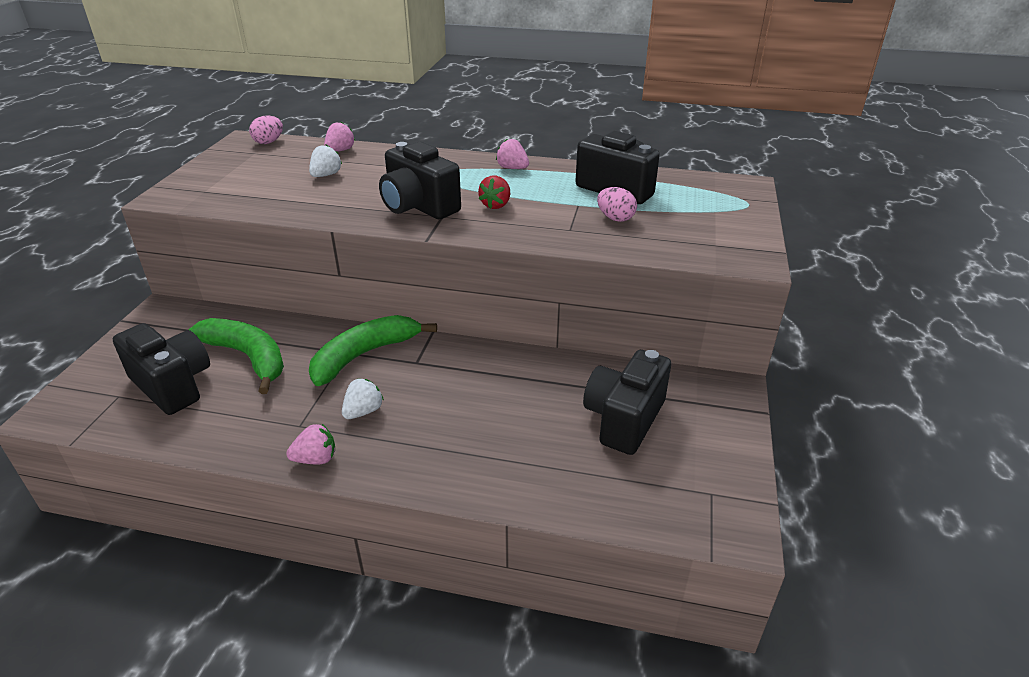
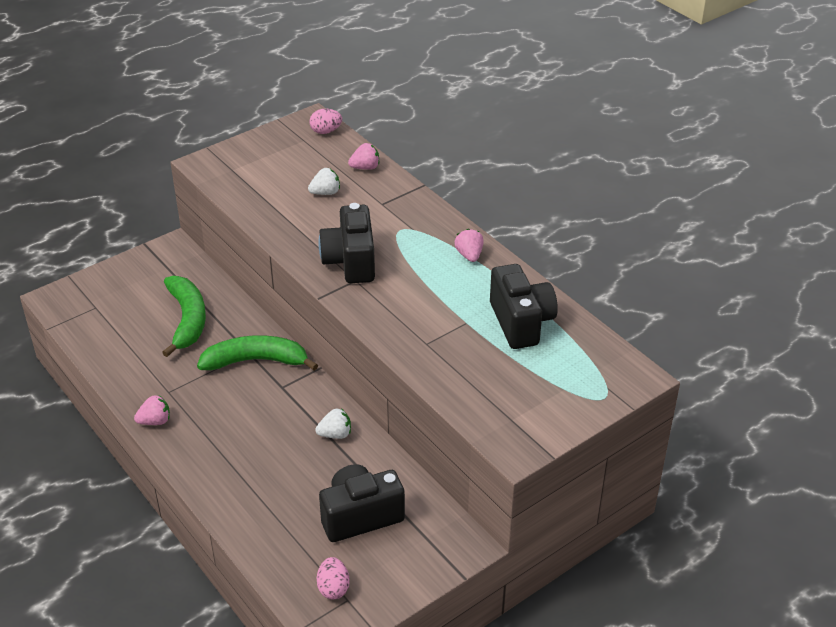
camera: 40 degrees right, 5 degrees up
black camera [113,323,210,415] -> none
pink strawberry [286,424,335,464] -> pink strawberry turned 45 degrees counterclockwise [134,395,170,425]
white strawberry [342,378,384,419] -> white strawberry moved to [315,408,351,439]
red strawberry [478,176,510,209] -> none
pink egg [597,187,637,222] -> pink egg moved to [317,557,350,599]

